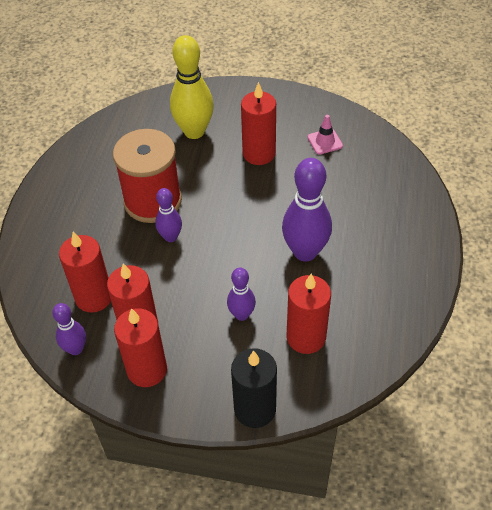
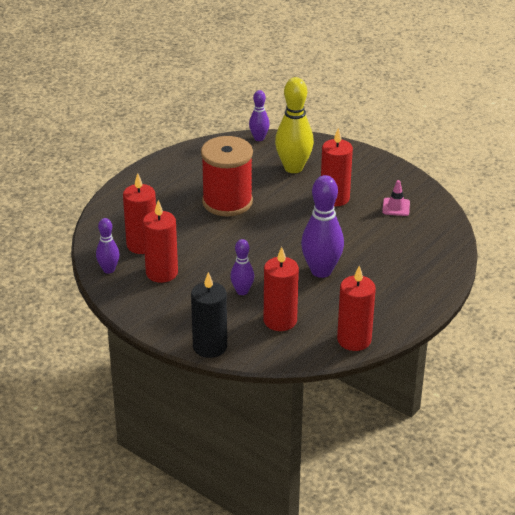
camera: 25 degrees right, 15 degrees down
red candle [114,308,167,387] -> red candle moved to [337,265,376,351]
purple bowling pin [155,188,182,242] -> purple bowling pin moved to [249,90,270,141]

